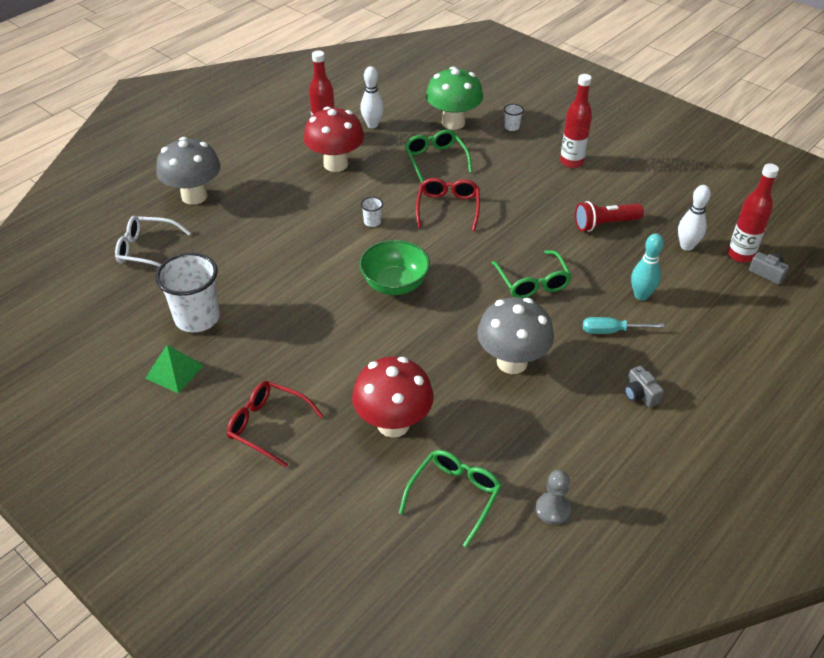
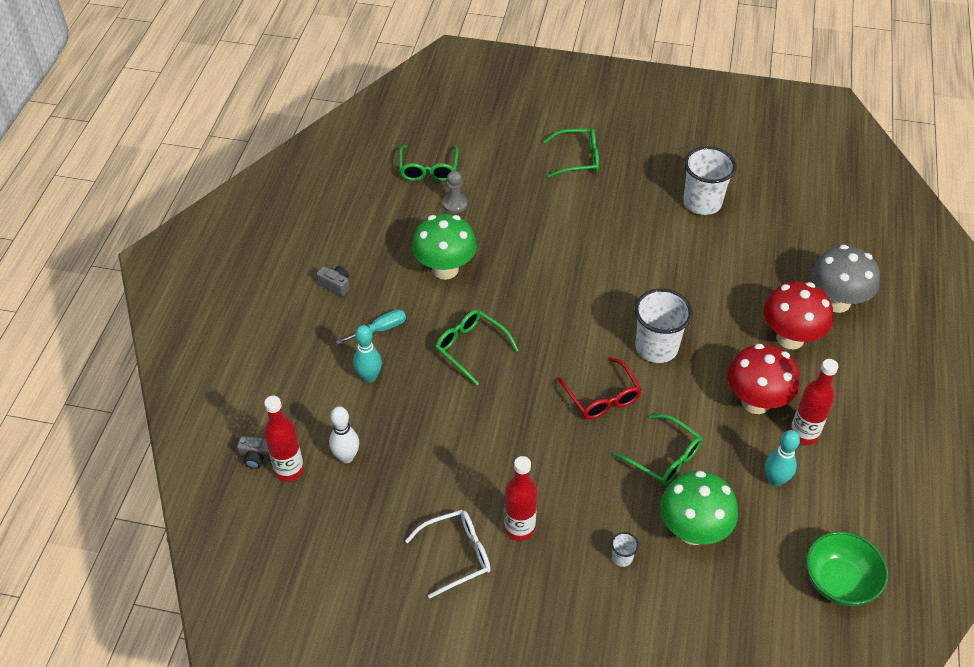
camera: 150 degrees right, 5 degrees up
white glasses [115,216,191,267] -> white glasses moved to [405,510,491,598]
green pyramid [145,345,204,394] -> none
red glasses [227,381,323,468] -> green glasses [543,128,599,178]
red mushroom [352,357,434,438] -> red mushroom moved to [764,282,833,349]
green bowl [359,240,430,295] -> green bowl moved to [806,531,888,606]
white bowling pin [360,66,384,128] -> turquoise bowling pin [765,430,800,487]
white cup [360,197,383,227] -> white cup [635,289,693,363], size x2.36
grey mushroom [477,297,554,374] -> green mushroom [412,214,477,280]
grey pawn [536,470,571,525] -> grey pawn moved to [443,171,468,213]
red flashlight [575,201,644,232] -> none

